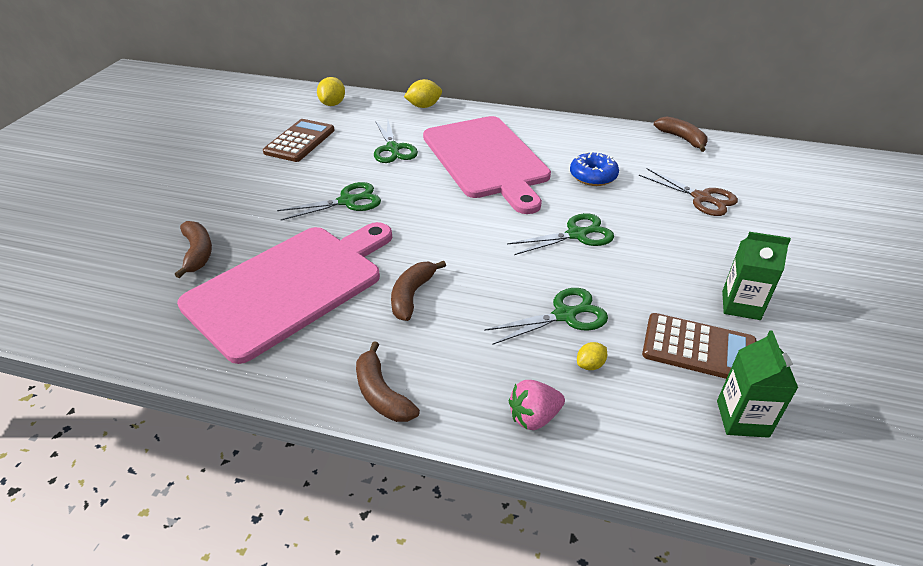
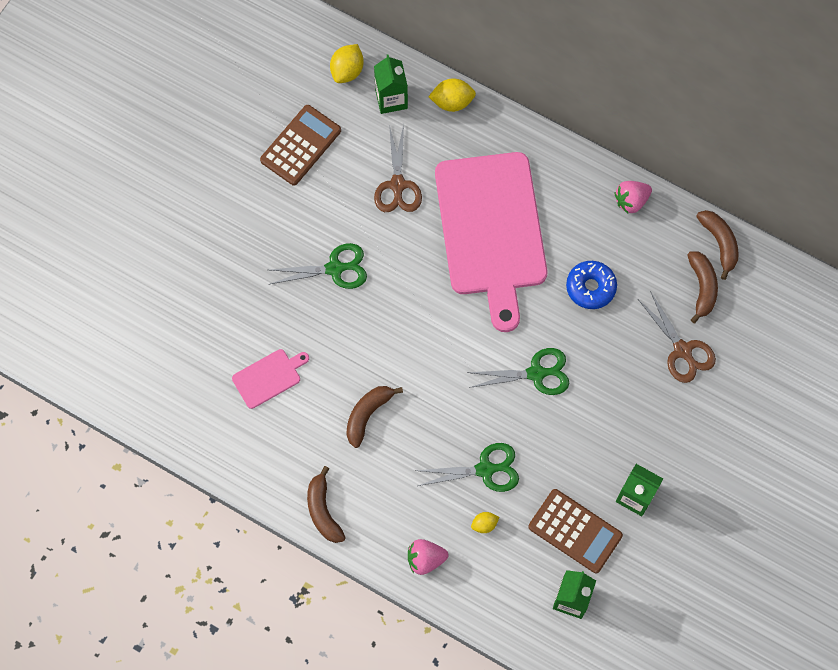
camera: 15 degrees right, 30 degrees up
brown banana [175,221,212,278] -> brown banana moved to [688,251,718,323]
pink cutting board [177,222,392,364] -> pink cutting board [232,349,309,409], size x0.41
green scissors [374,120,418,163] -> brown scissors [374,124,422,212]
none -> green carton [374,54,408,114]
none -> pink strawberry [614,181,652,213]

